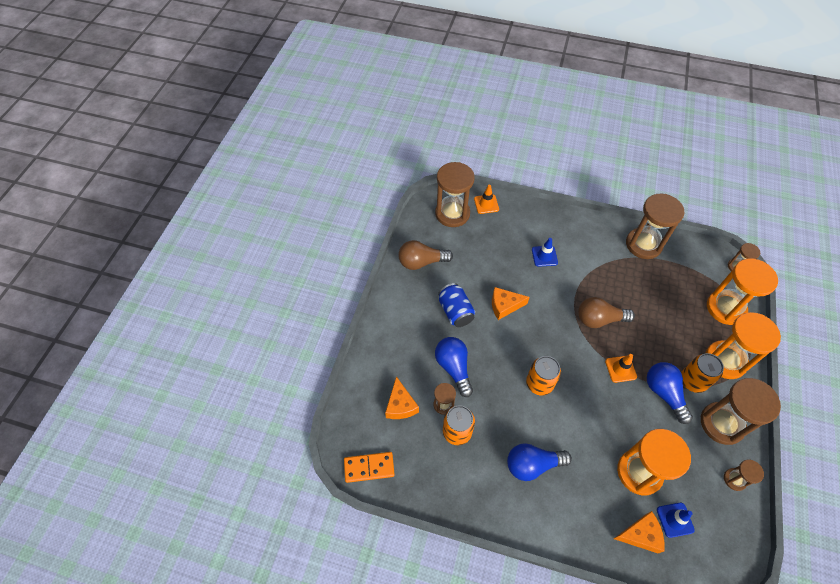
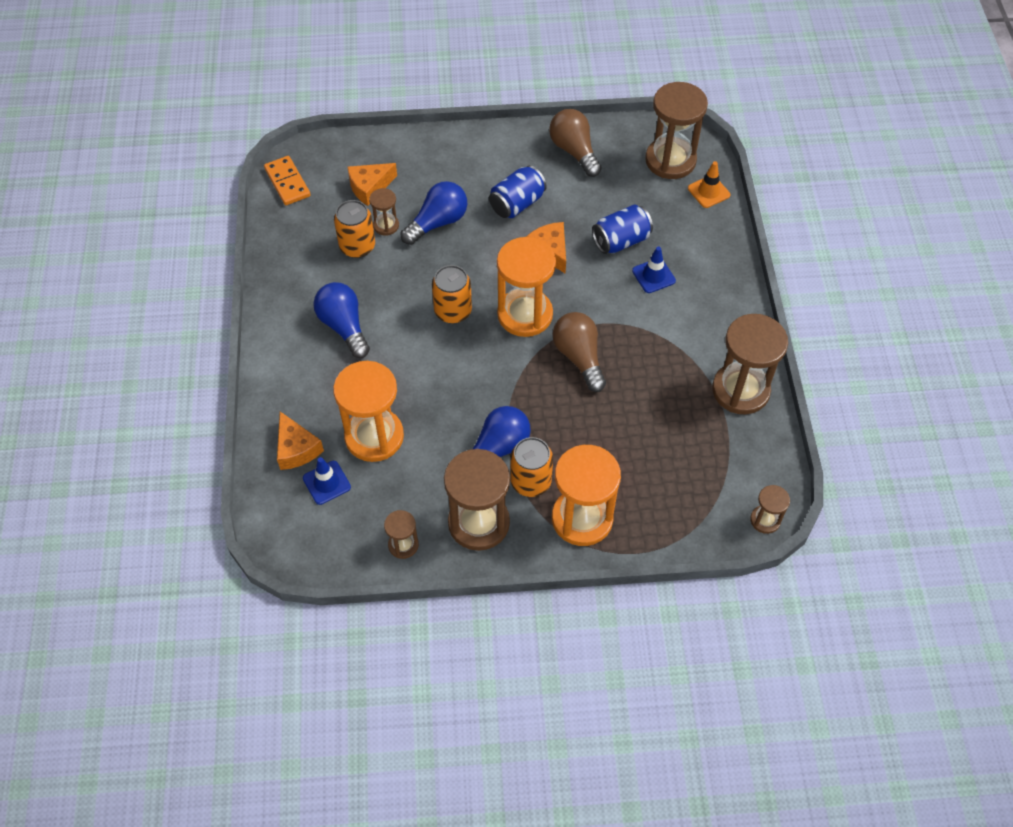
camera: 70 degrees right, 0 degrees up
orange traffic cone [605,354,637,383] -> none
orange hourglass [707,258,778,325] -> orange hourglass moved to [497,237,556,337]
none -> blue can [592,204,653,254]

